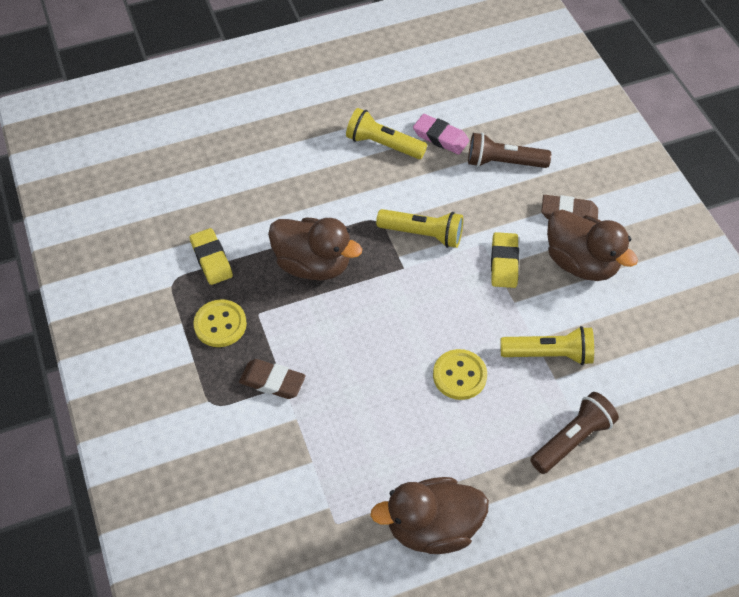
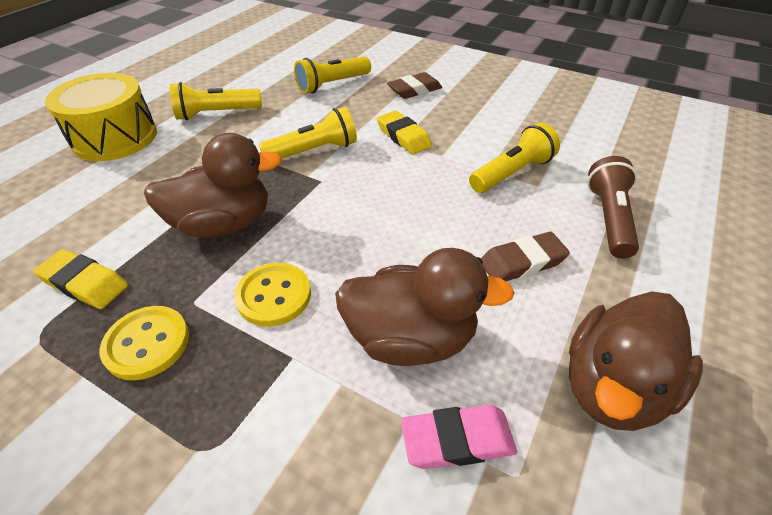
camera: 40 degrees left, 10 degrees down
brown eraser [239,359,306,399] -> brown eraser moved to [481,232,570,281]
pink eraser [413,114,469,155] -> pink eraser moved to [401,405,517,469]
yellow button [433,349,487,400] -> yellow button moved to [234,263,311,327]
brown flashlight [468,133,551,168] -> yellow flashlight [294,56,371,94]
brown duck [547,210,638,281] -> brown duck moved to [335,248,515,366]
none -> yellow drum [45,73,157,161]

